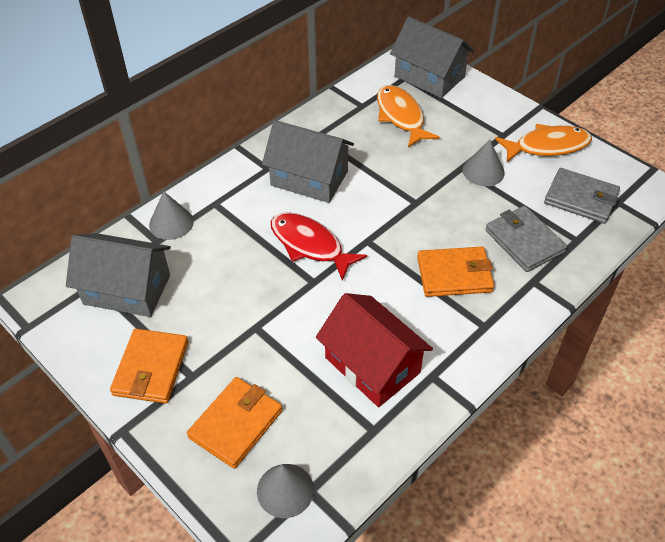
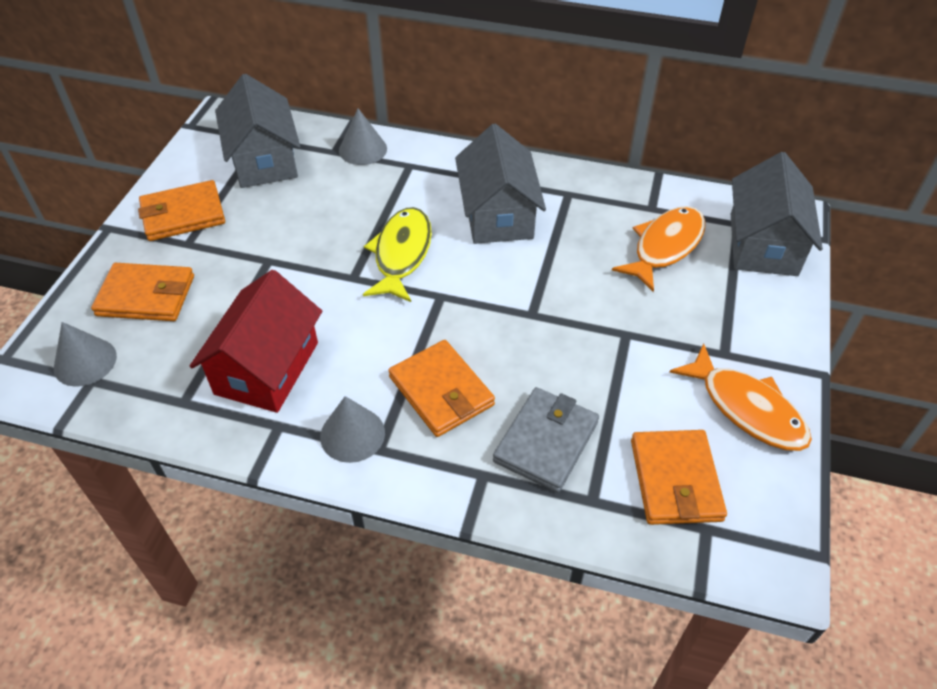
camera: 60 degrees right, 0 degrees up
red fish [271,212,367,281] -> yellow fish [363,207,432,302]
grey cone [462,139,505,186] -> grey cone moved to [320,396,385,463]
grey wallet [544,168,620,224] -> orange wallet [631,430,727,525]

